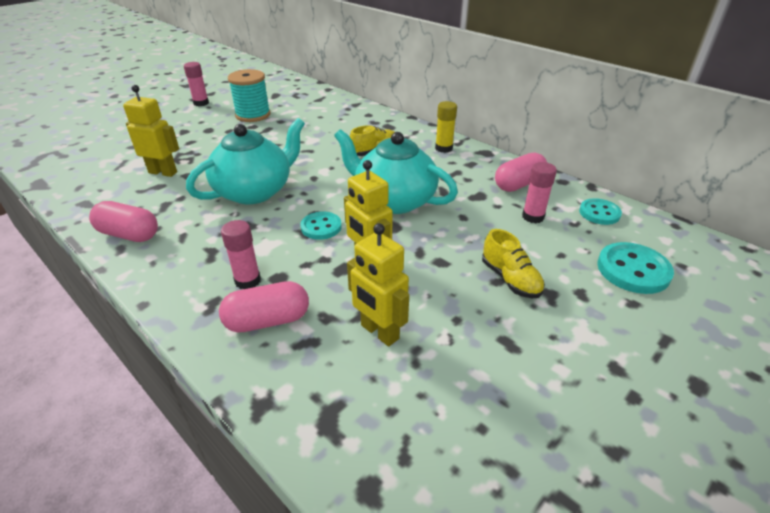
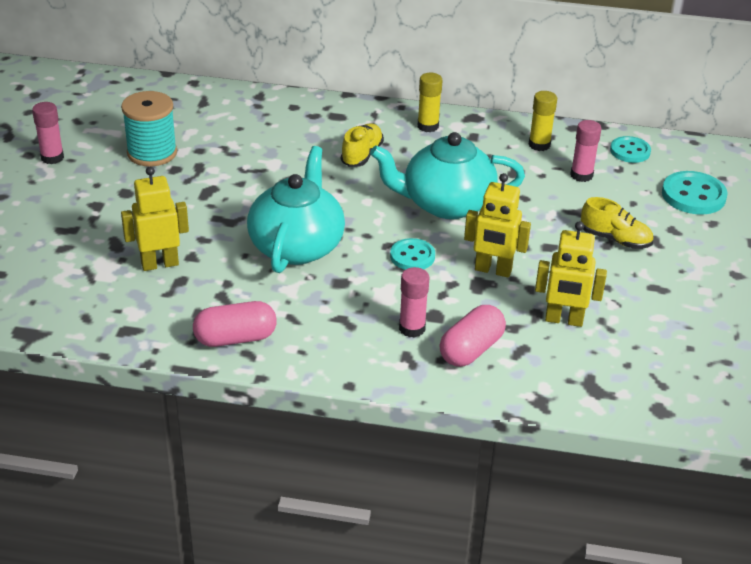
camera: 35 degrees left, 0 degrees up
pink capsule [495,153,547,192] -> yellow glue stick [529,91,557,151]

